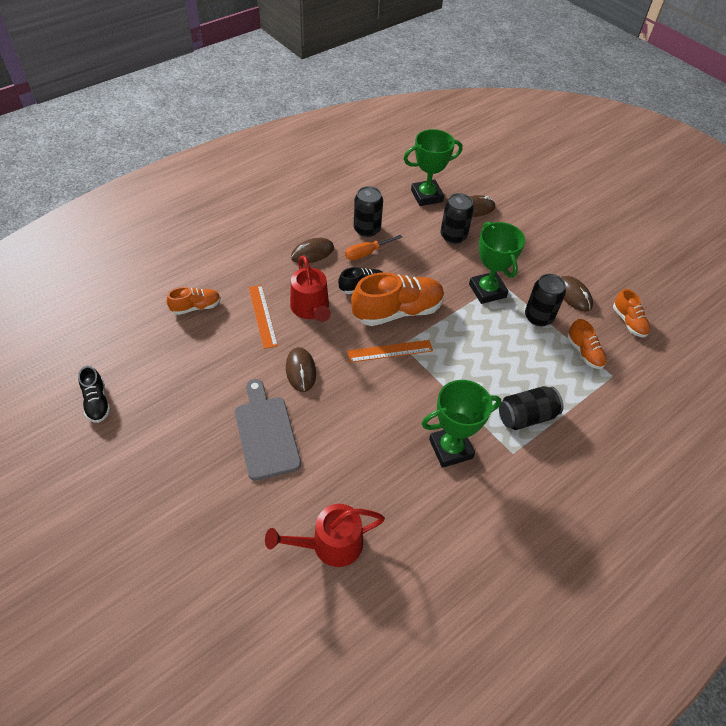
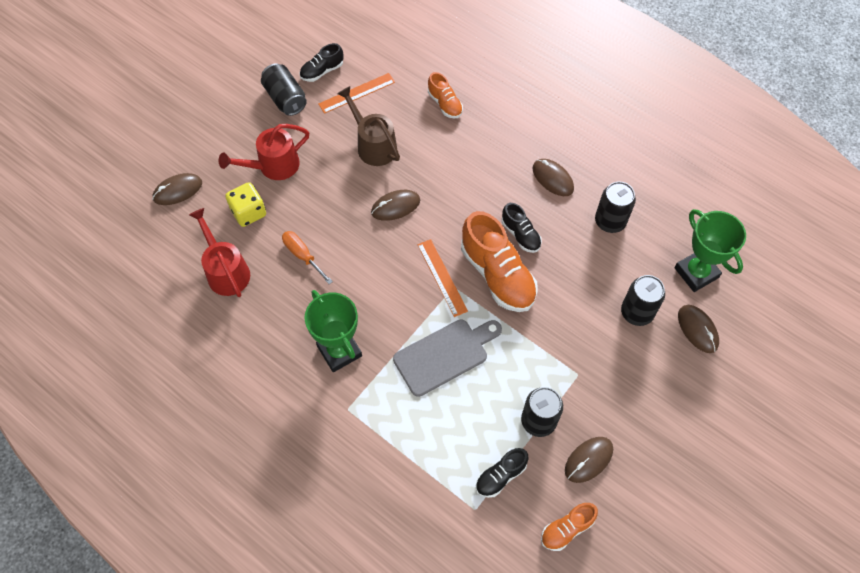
camera: 80 degrees right, 10 degrees up
grey cutting board [235,379,301,481] -> grey cutting board moved to [393,320,502,397]
orange ruler [248,285,278,349] -> orange ruler moved to [318,73,395,114]
red watering can [290,256,331,322] -> red watering can moved to [219,124,310,180]
orange screwdriver [345,235,403,260] -> orange screwdriver moved to [282,231,333,284]
green trophy [469,221,525,304] -> none
black can [499,386,563,430] -> black can moved to [261,63,307,116]
orange shoe [567,319,607,369] -> black shoe [476,448,529,498]
none -> brown mouse [152,173,202,205]
none -> yellow dice [225,182,266,227]
none -> brown watering can [337,86,400,166]

